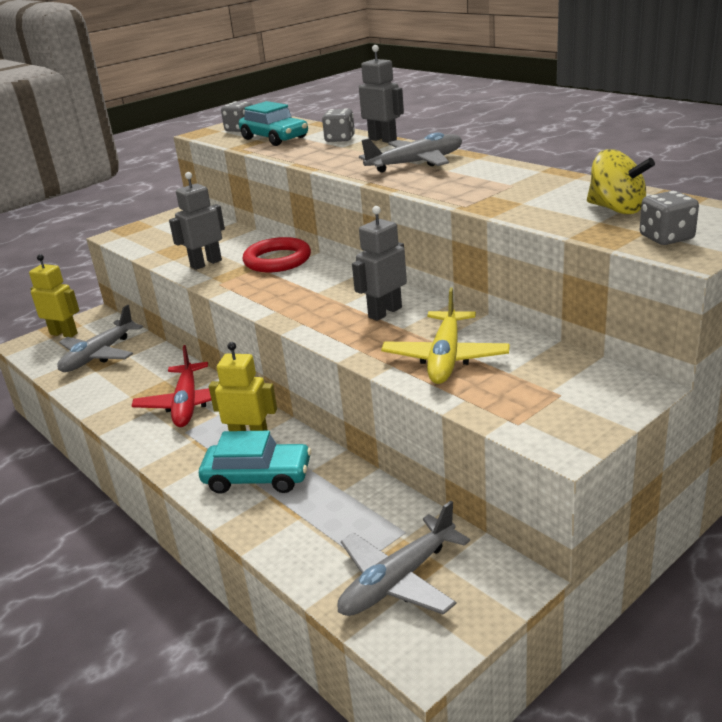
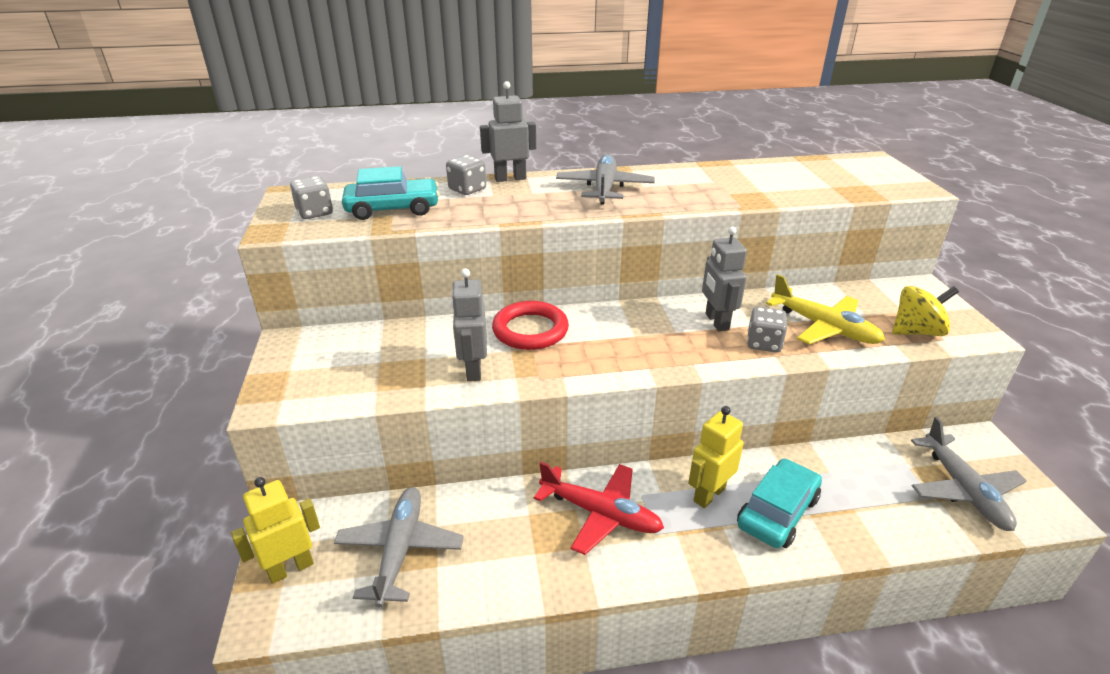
camera: 60 degrees left, 5 degrees up
grey plane [57,305,143,372] -> grey plane turned 150 degrees counterclockwise [334,487,464,607]
yellow spinning top [587,149,655,214] -> yellow spinning top moved to [892,286,959,336]
grey dice [640,191,699,245] -> grey dice moved to [747,307,787,353]

